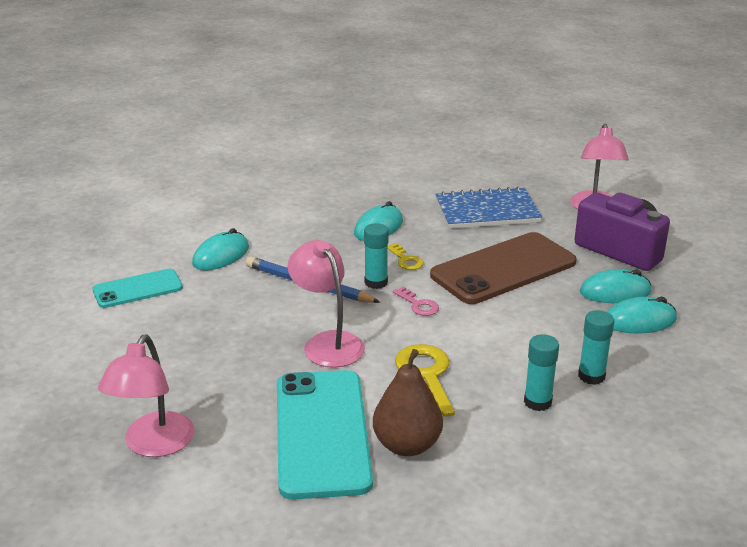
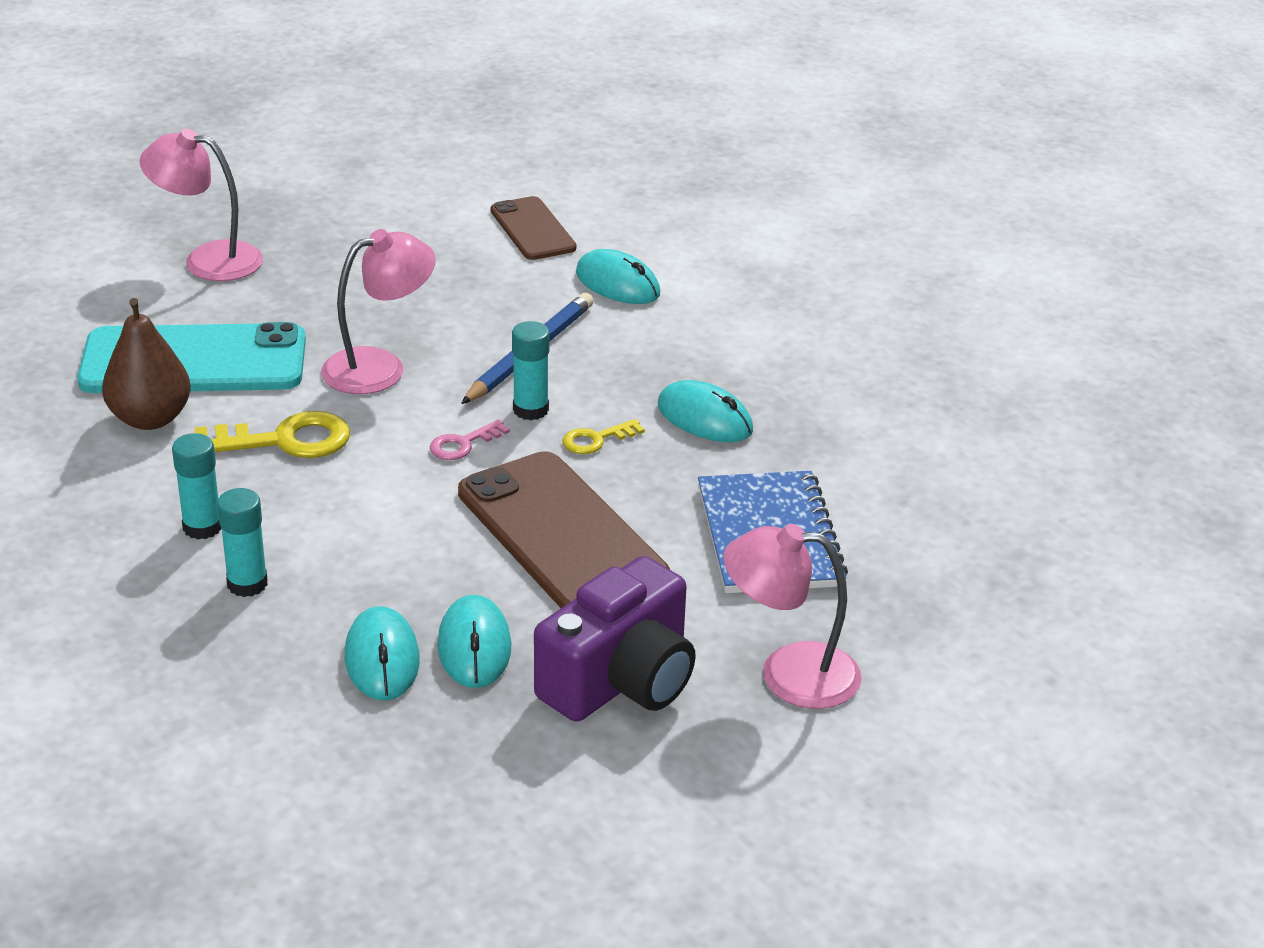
camera: 90 degrees right, 5 degrees up
turquoise phone [93,268,183,308] -> brown phone [491,196,576,260]

